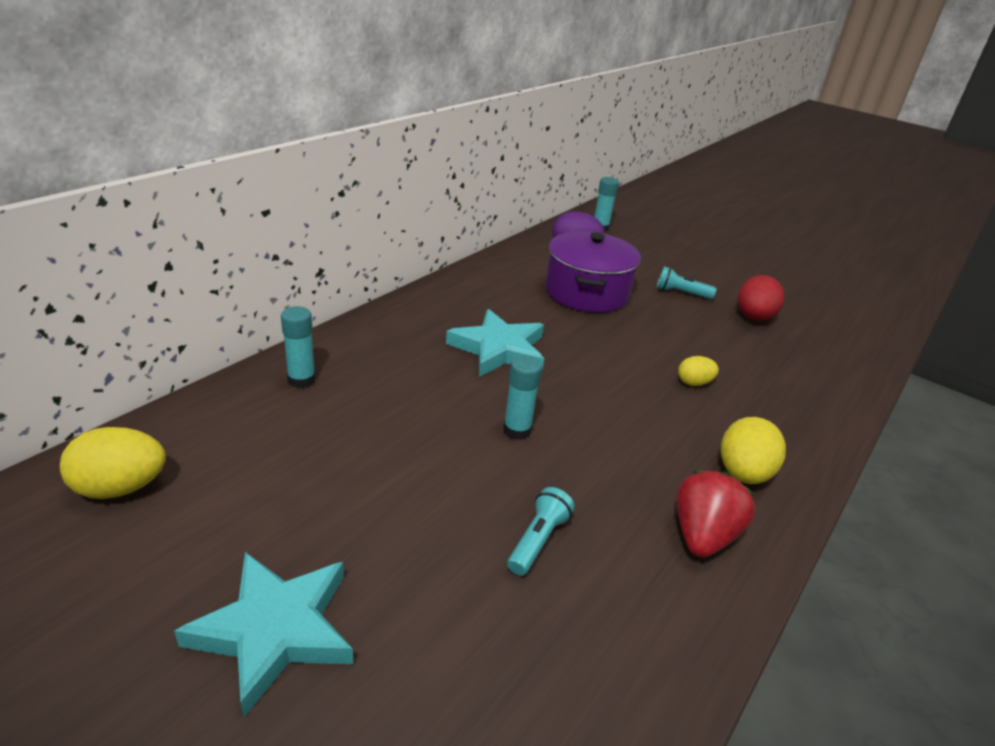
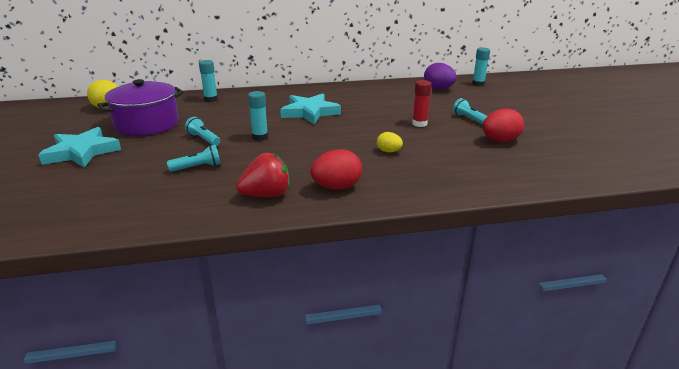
camera: 45 degrees right, 5 degrees down
purple pot [545,231,641,313] -> purple pot moved to [97,79,184,136]
yellow egg [721,417,786,484] -> red egg [310,149,362,189]
none -> turquoise flashlight [185,117,220,146]
none -> red glue stick [412,80,432,127]

